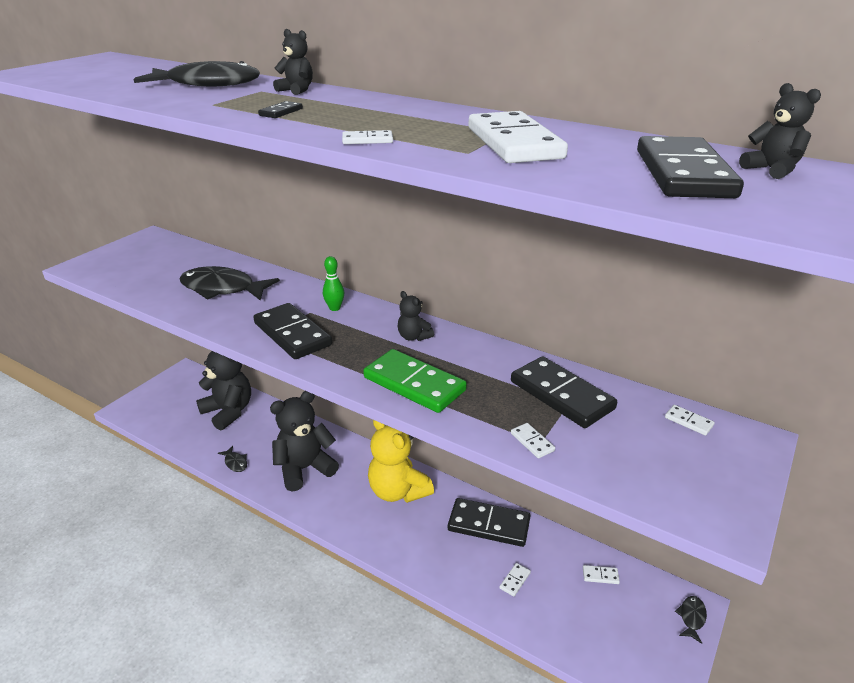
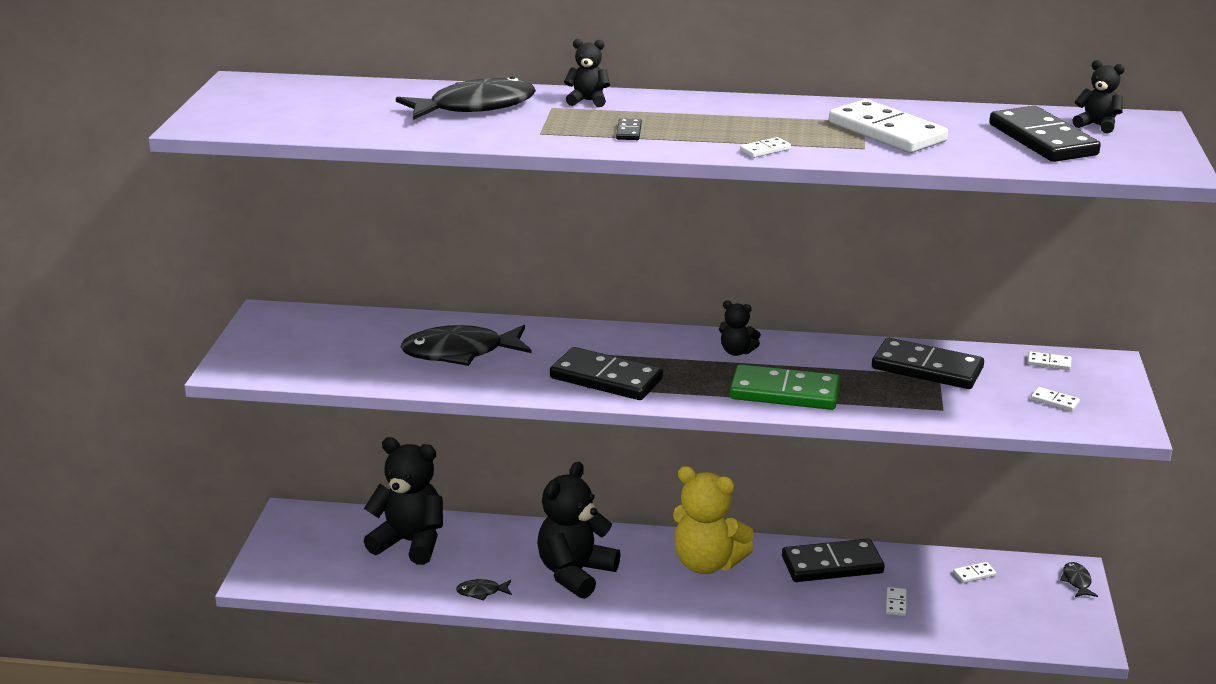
camera: 25 degrees left, 5 degrees down
black fish [218,446,247,472] -> black fish turned 150 degrees clockwise [456,579,512,601]
green bowling pin [323,256,344,311] -> none
white domino [511,423,555,458] -> white domino moved to [1031,387,1080,411]

